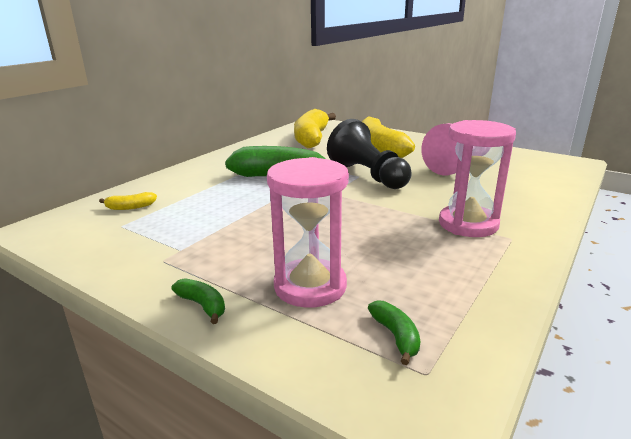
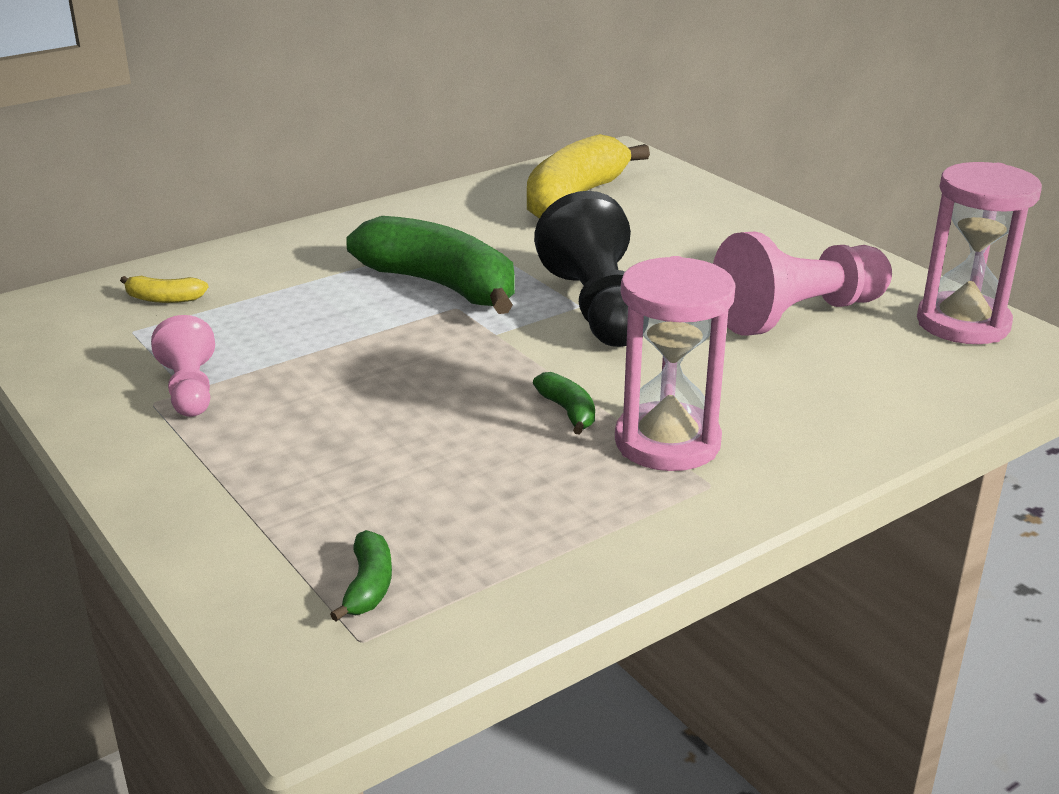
camera: 20 degrees right, 5 degrees up
green banana [172,278,225,324] -> green banana moved to [533,372,595,435]
pink hourglass [267,157,349,308] -> pink hourglass moved to [917,162,1042,344]
yellow banana [361,116,415,158] -> none
none -> pink pawn [151,315,215,417]

